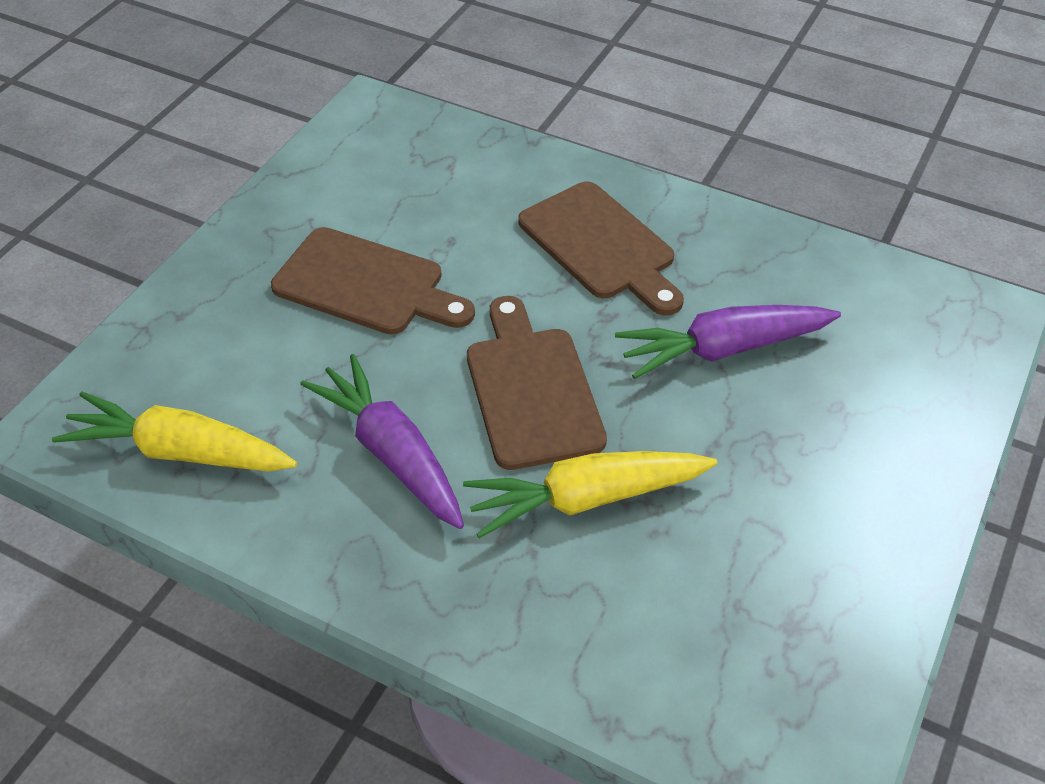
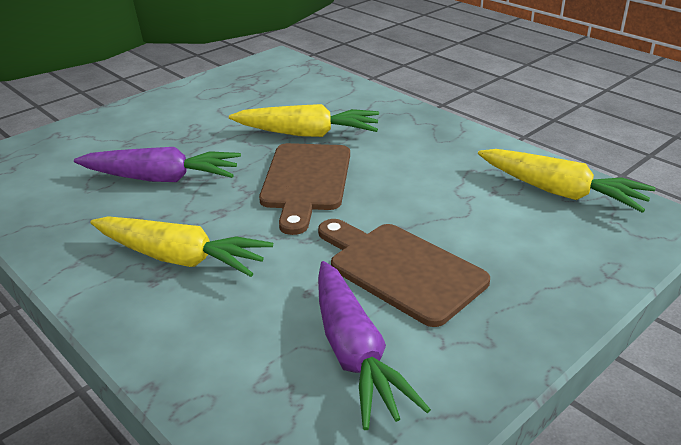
camera: 160 degrees left, 15 degrees down
purple carrot [300,354,464,529] -> purple carrot moved to [318,261,431,430]
brown cutting board [518,182,684,315] -> yellow carrot [91,216,273,277]

